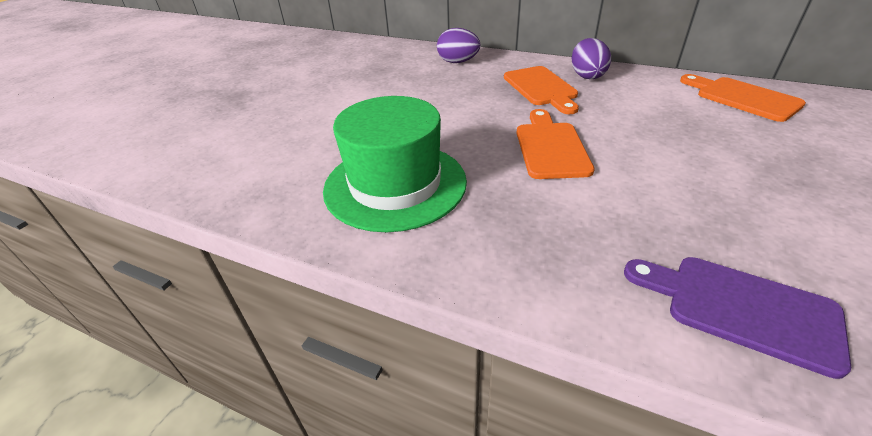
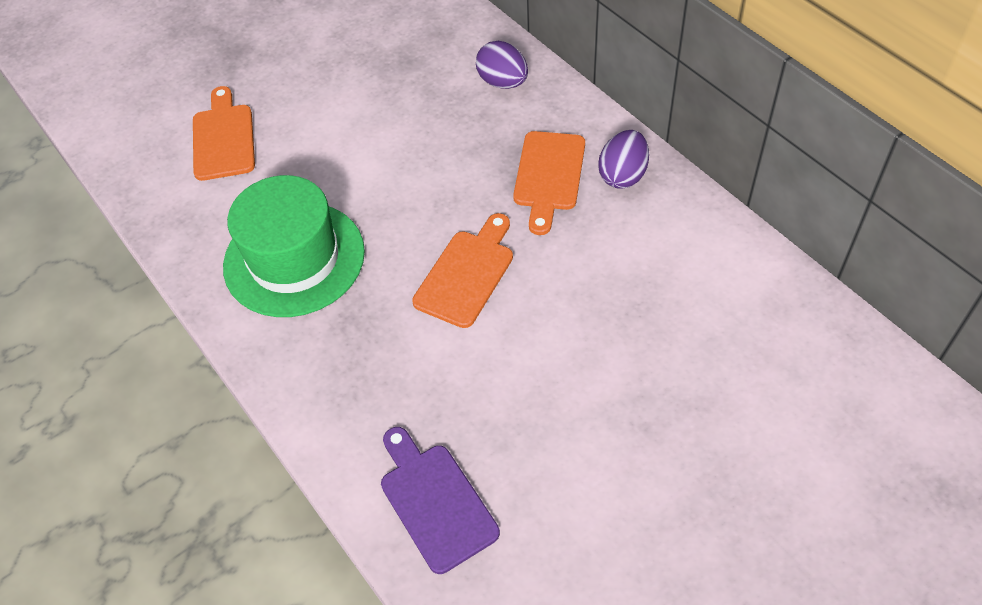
camera: 30 degrees right, 15 degrees up
orange cutting board [680,74,806,122] -> orange cutting board moved to [193,86,255,181]

